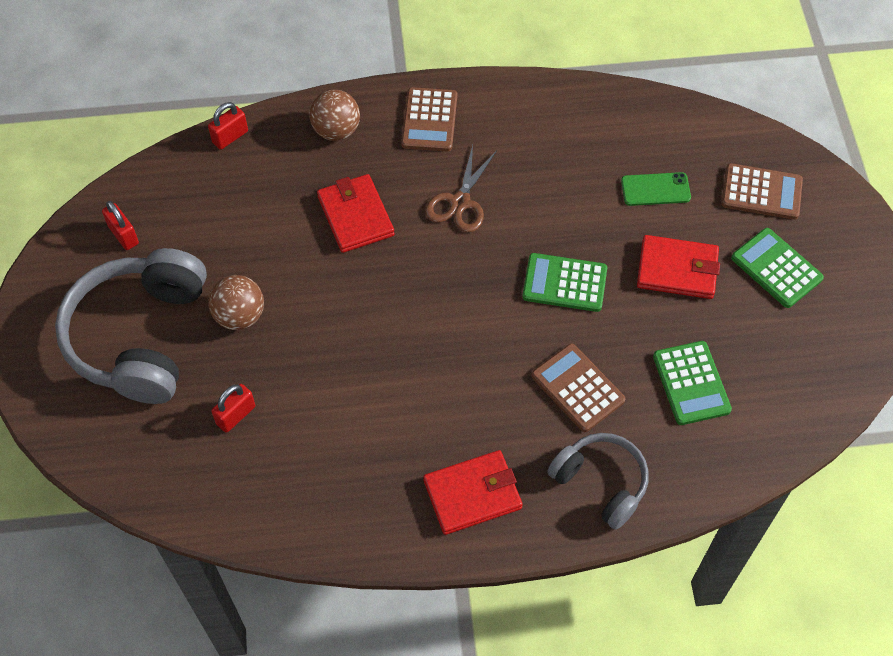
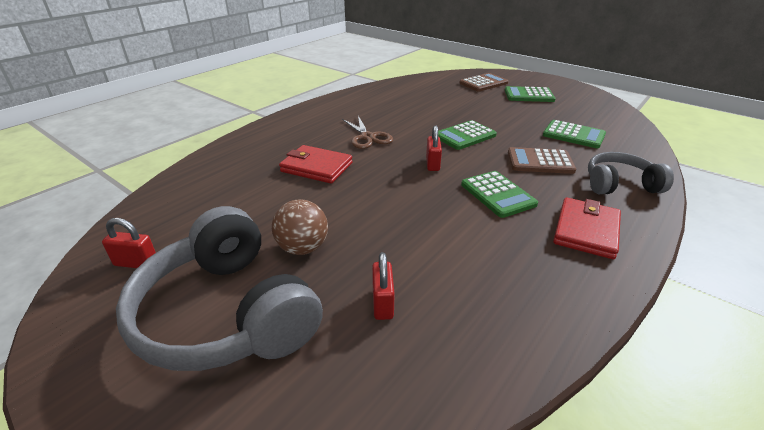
camera: 45 degrees left, 25 degrees down
red padlock [208,102,248,150] -> red padlock moved to [426,126,442,171]
brown ball [309,90,360,141] -> none
brown calculator [401,87,457,152] -> none
green phone [621,172,691,206] -> none
red wallet [637,235,720,299] -> none
none -> green calculator [461,171,538,218]

